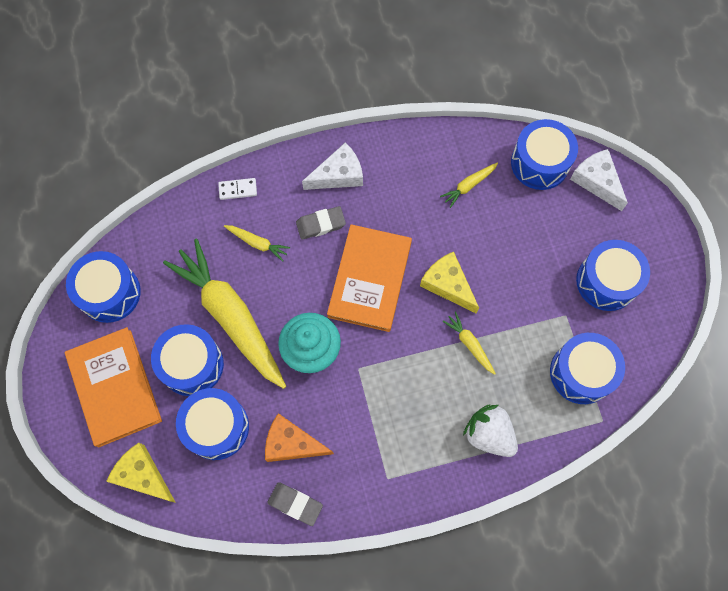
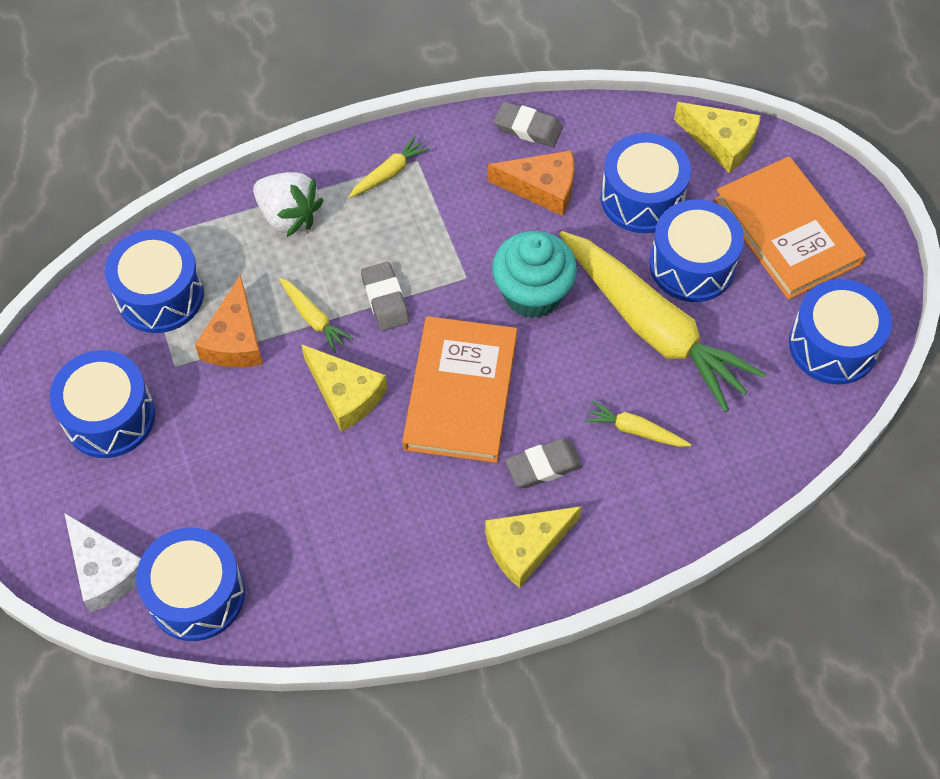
camera: 175 degrees right, 10 degrees down
white domino [218,178,257,200] -> none
white cheese [302,142,363,190] -> yellow cheese [485,506,582,588]
yellow carrot [440,162,498,208] -> yellow carrot moved to [349,136,430,198]
none -> orange cheese [195,274,263,367]
none -> grey eraser [361,262,410,331]

